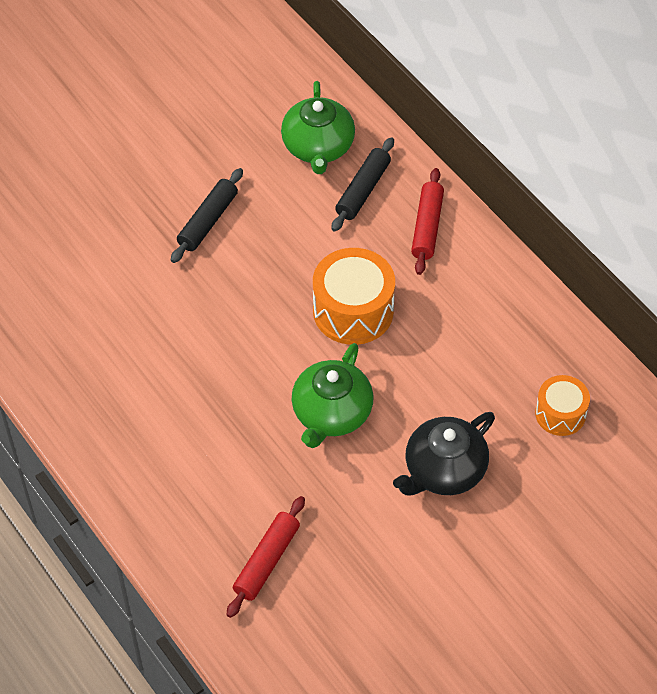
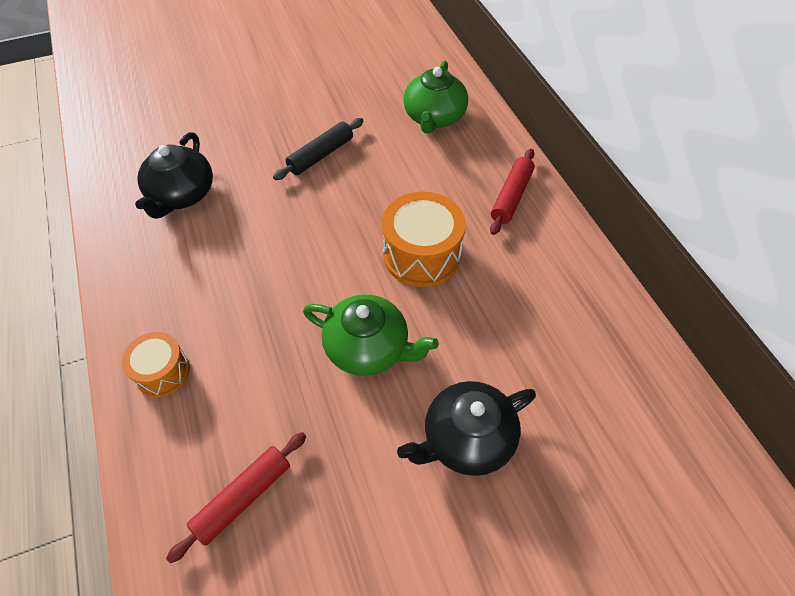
camera: 15 degrees right, 0 degrees up
green teapot [292,343,373,448] -> green teapot turned 105 degrees counterclockwise [303,295,439,376]
black rolling pin [332,137,394,232] -> none
orange drum [535,375,590,436] -> orange drum moved to [122,332,190,397]
none -> black teapot [135,132,213,219]

